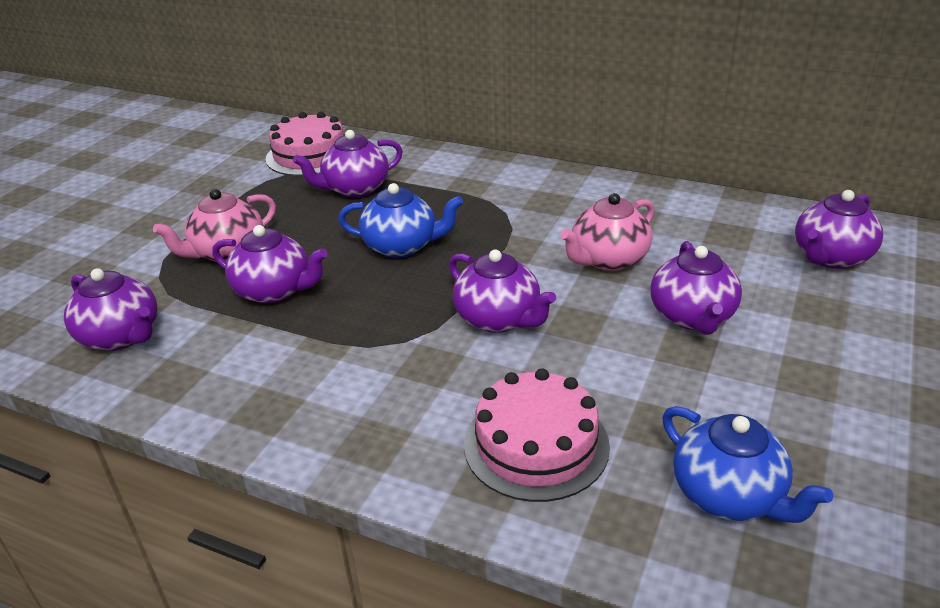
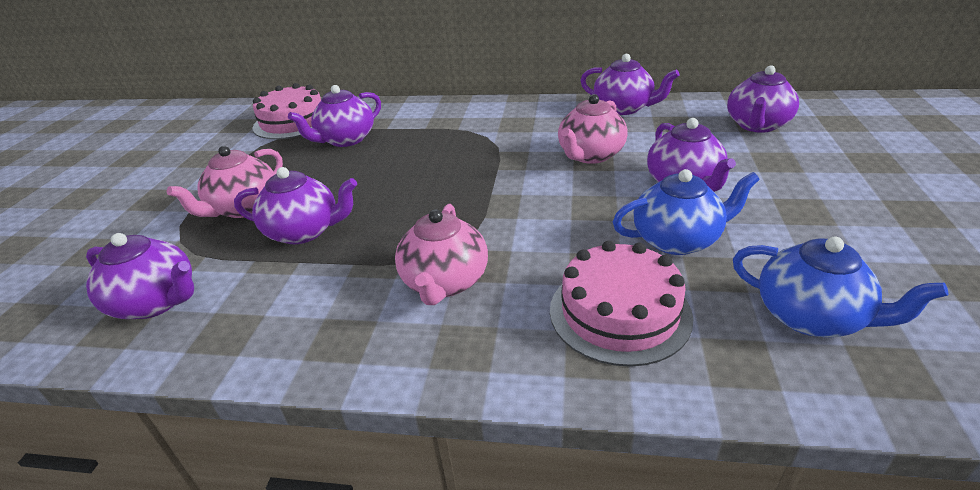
camera: 15 degrees left, 0 degrees up
blue teapot [338,183,463,258] -> blue teapot moved to [613,169,760,255]
purple teapot [449,249,556,333] -> purple teapot moved to [580,54,680,115]
none -> pink teapot [395,204,488,305]

